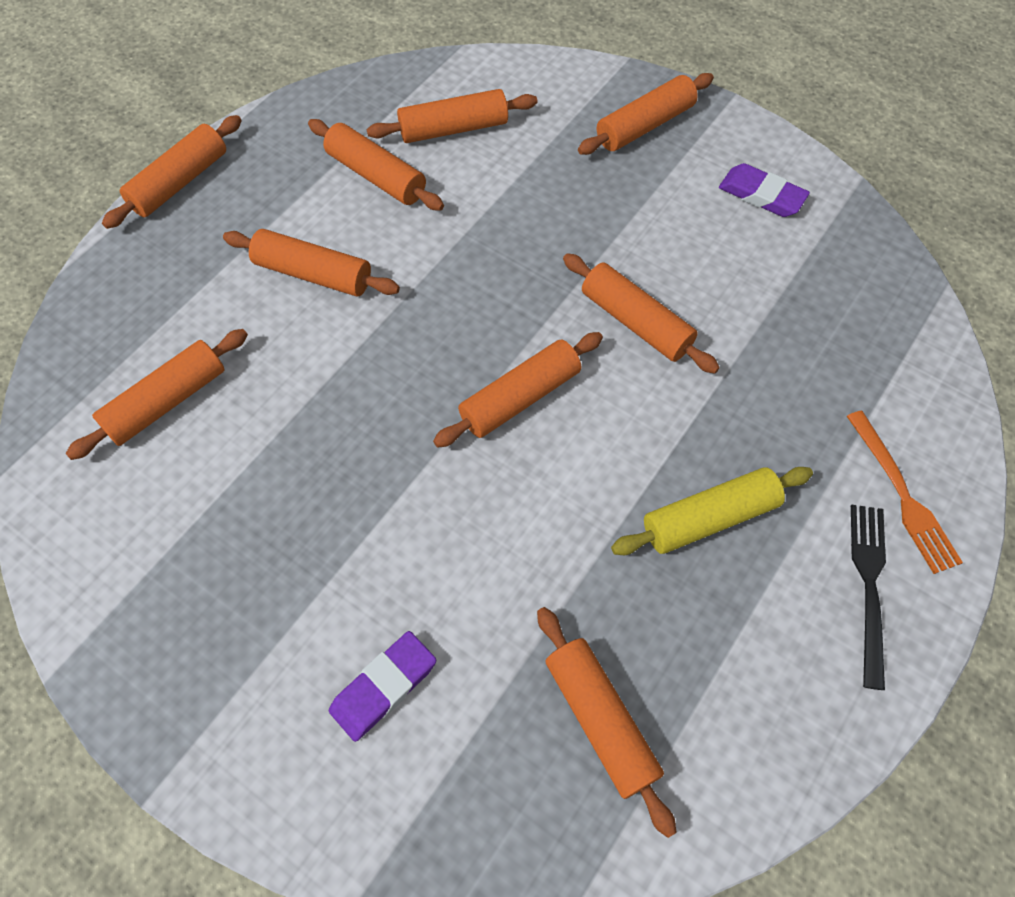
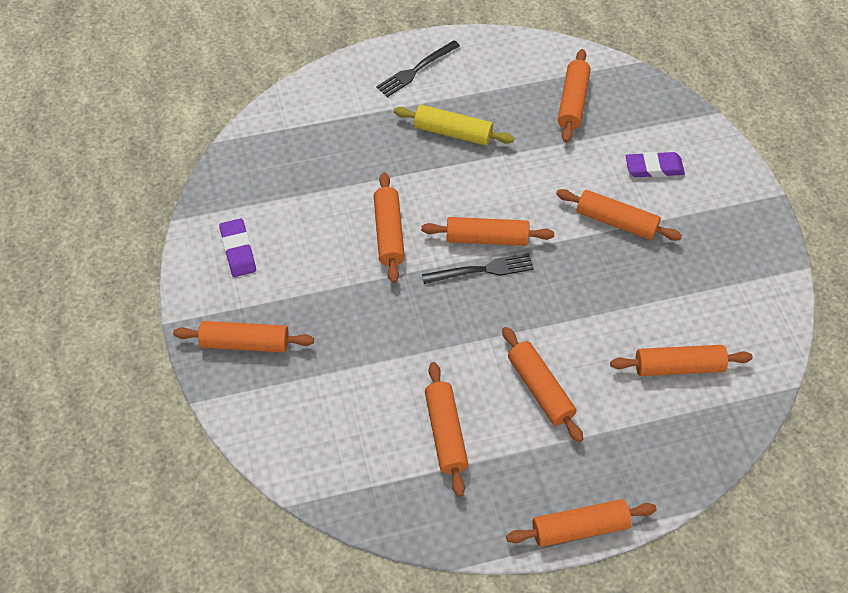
camera: 140 degrees left, 5 degrees down
orange rolling pin [367,89,537,143] -> orange rolling pin moved to [556,189,682,241]
orange fork [847,410,963,574] -> none
none -> black fork [422,253,534,284]

